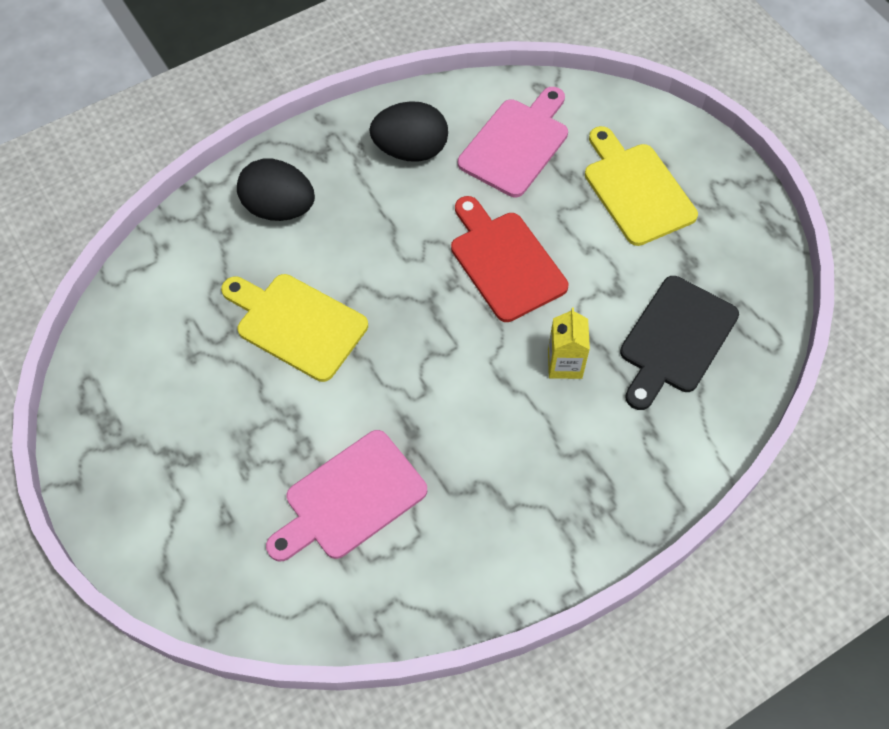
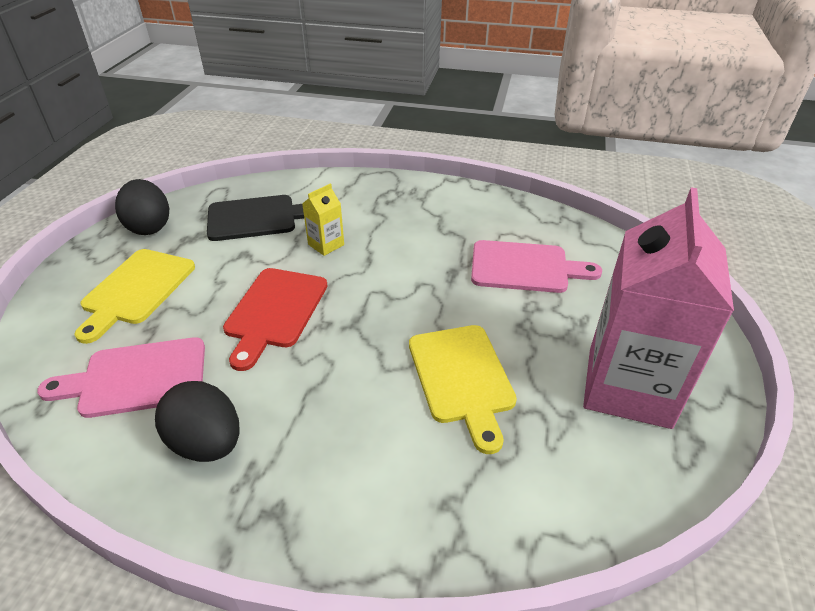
camera: 135 degrees left, 20 degrees down
black egg [237,159,315,221] -> black egg moved to [115,179,169,235]
none -> pink carton [583,187,734,429]

